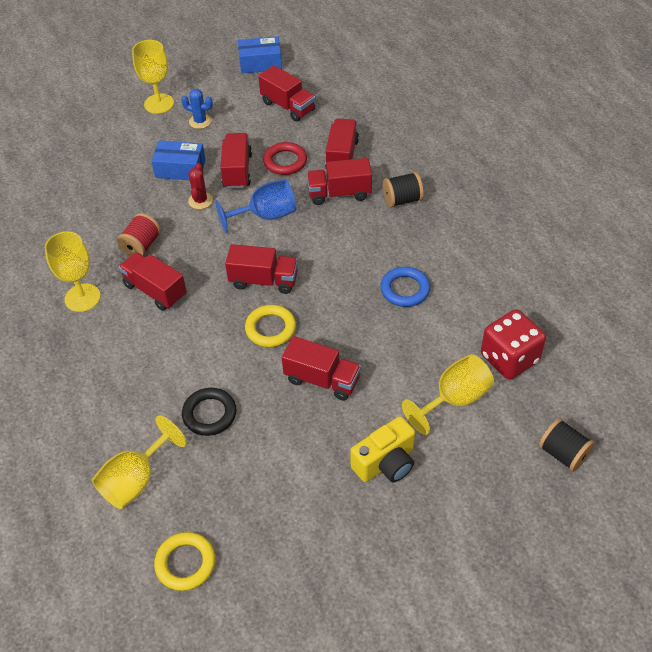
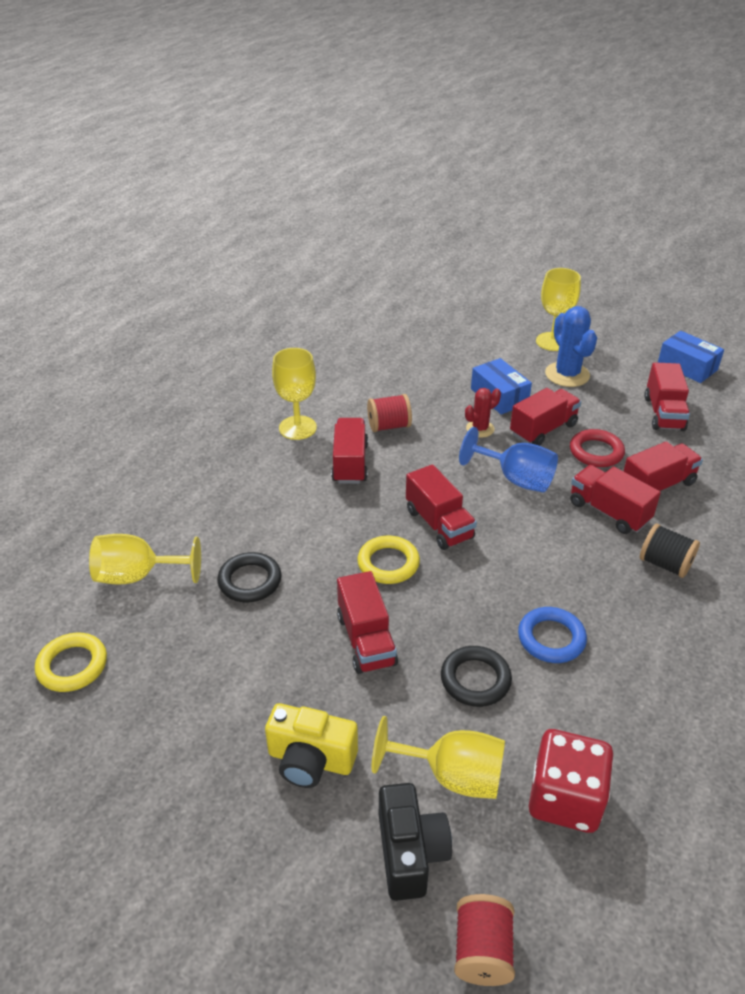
camera: 50 degrees right, 10 degrees down
blue cactus [181,89,213,129] -> blue cactus [545,306,597,387], size x1.69
black spool [539,418,595,472] -> red spool [454,894,515,986]
none -> black camera [379,783,452,901]
none -> black ring [441,646,512,707]

